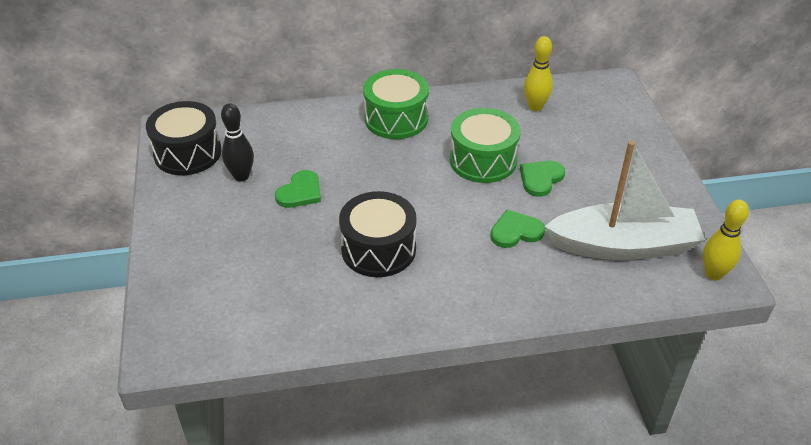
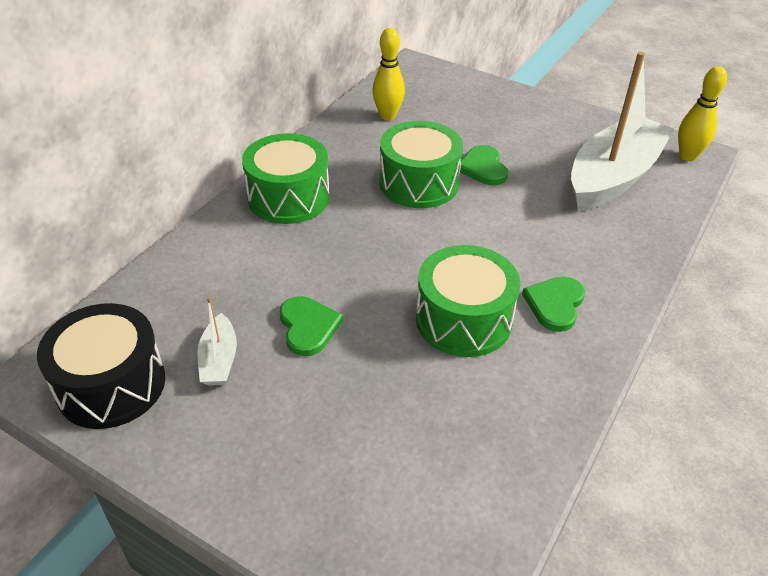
camera: 50 degrees left, 0 degrees up
black bowling pin [221,103,254,181] -> white boat [197,297,237,386]
black drum [339,191,417,277] -> green drum [416,245,520,357]
green heart [490,210,545,248] -> green heart moved to [522,277,585,332]

